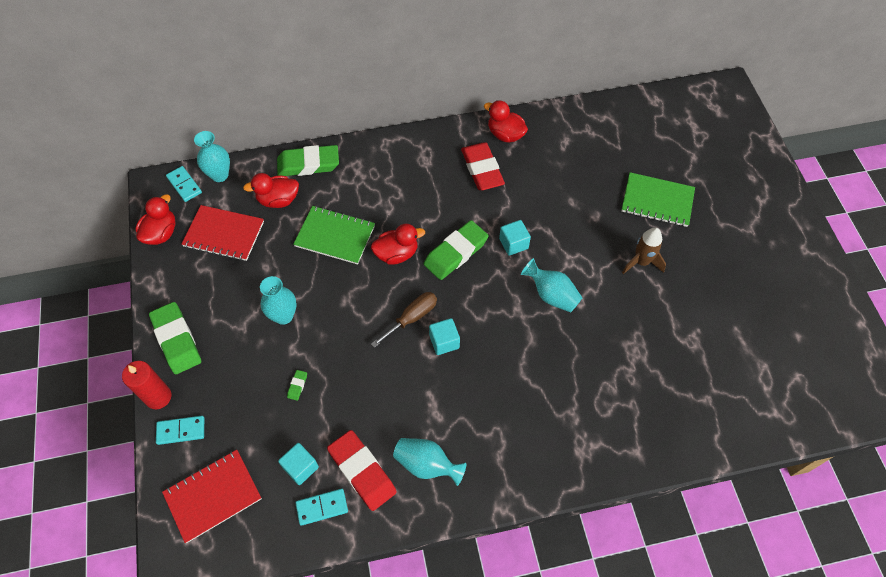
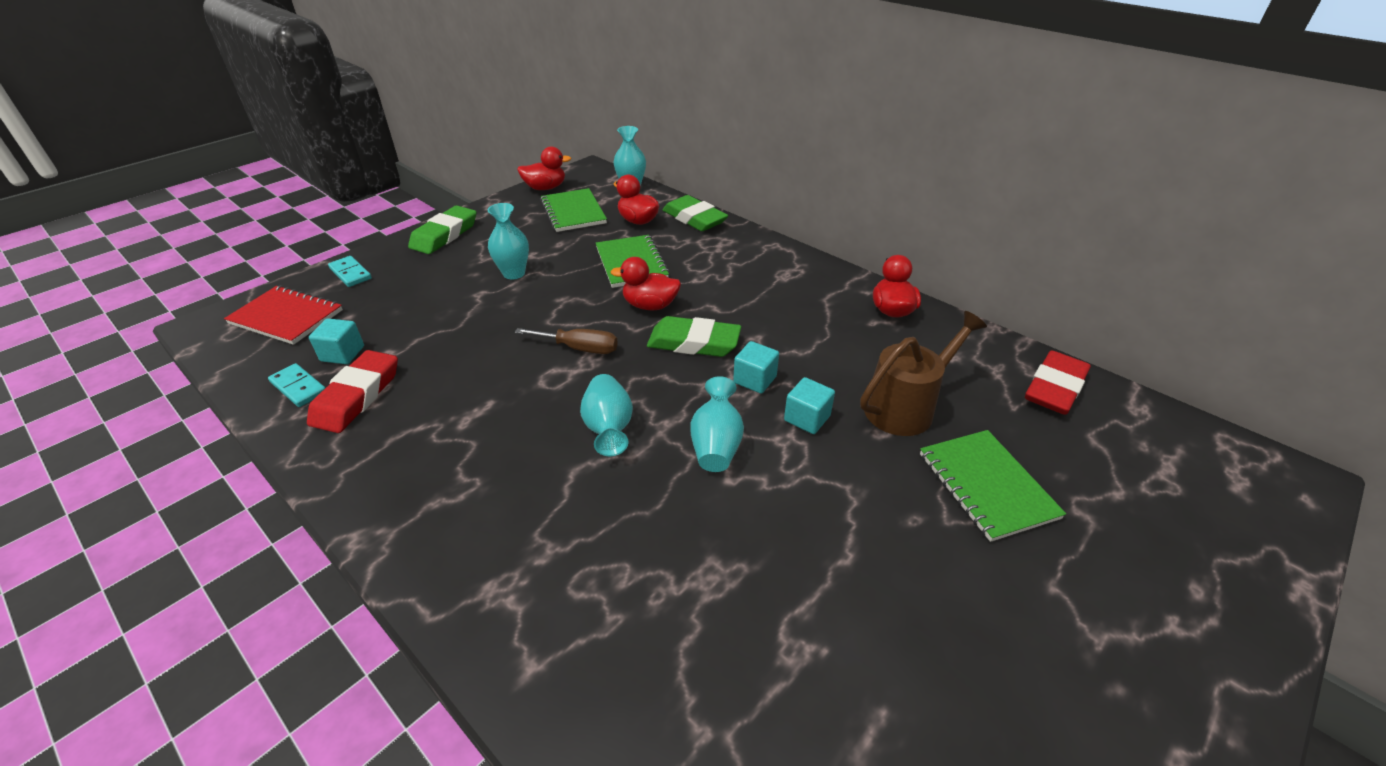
camera: 55 degrees right, 20 degrees down
red candle [122,361,172,409] -> none
turquoise domino [166,166,202,202] -> none
red notebook [182,205,264,261] -> green notebook [540,188,607,232]
green eraser [287,370,307,401] -> none
red duck [371,223,425,265] -> red duck turned 150 degrees clockwise [610,257,681,310]
turquoise vase [393,438,467,486] -> turquoise vase moved to [580,374,633,456]
turquoise cube [429,318,460,355] -> turquoise cube moved to [784,377,835,434]
red eraser [461,142,505,190] -> red eraser moved to [1025,351,1091,415]
brown rocket [622,227,666,274] -> none
none -> brown watering can [860,311,987,436]

